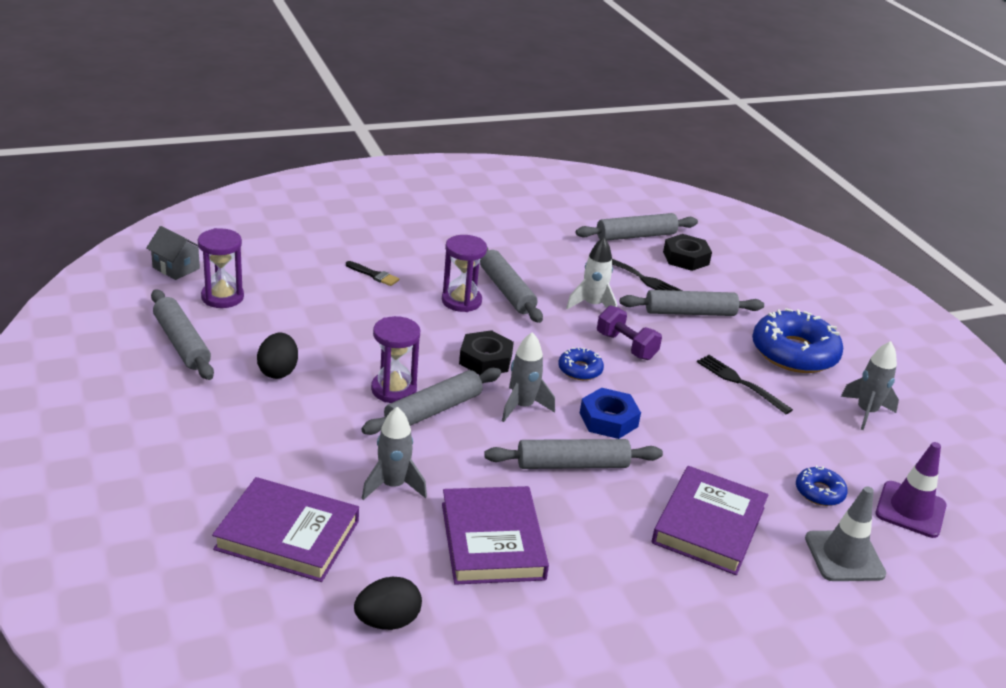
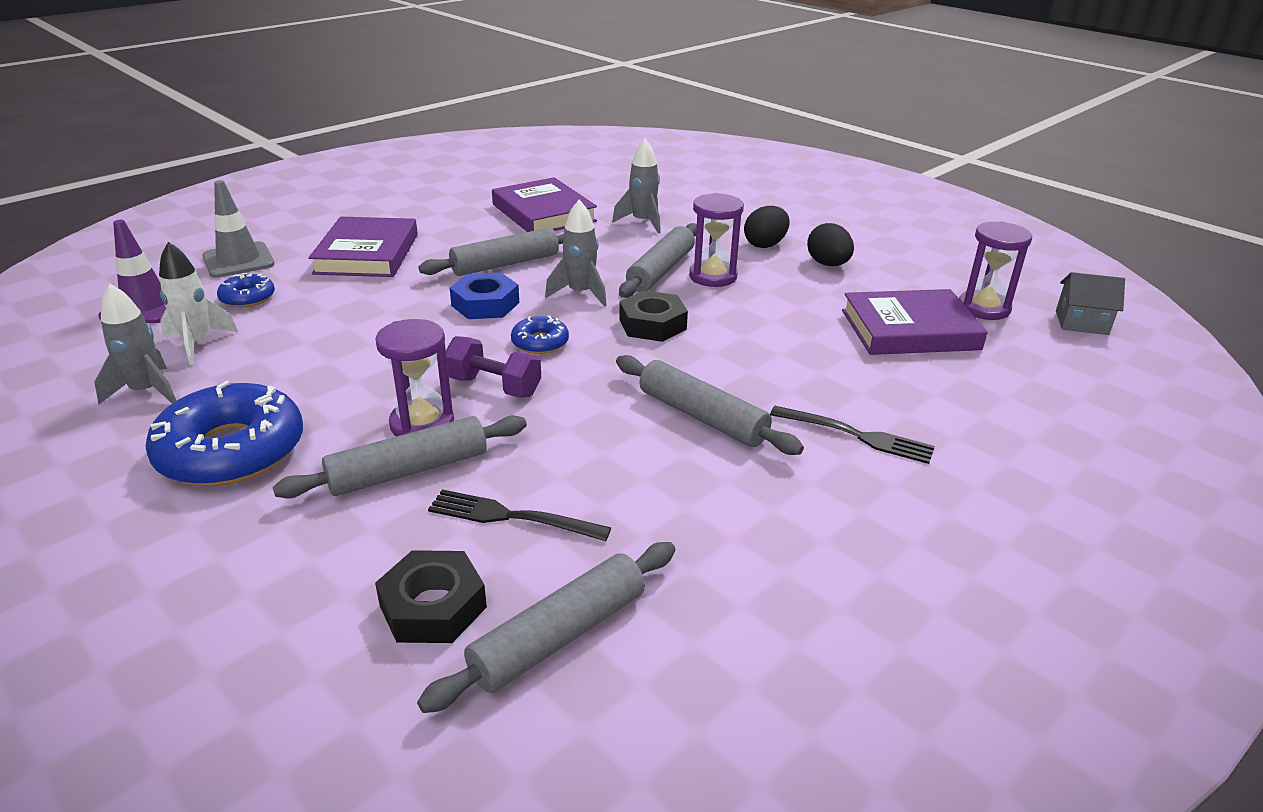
camera: 160 degrees right, 0 degrees up
grey rolling pin [151,289,214,380] -> none
purple book [212,477,359,582] -> purple book moved to [842,289,988,355]
black brush [346,261,399,286] -> none
black egg [354,577,422,630] -> black egg moved to [744,206,790,248]
purple hourglass [442,235,487,312] -> purple hourglass moved to [375,319,454,437]
white rocket [566,237,617,309] -> white rocket moved to [159,242,238,365]
black fork [697,355,793,414] -> black fork moved to [770,406,935,464]

